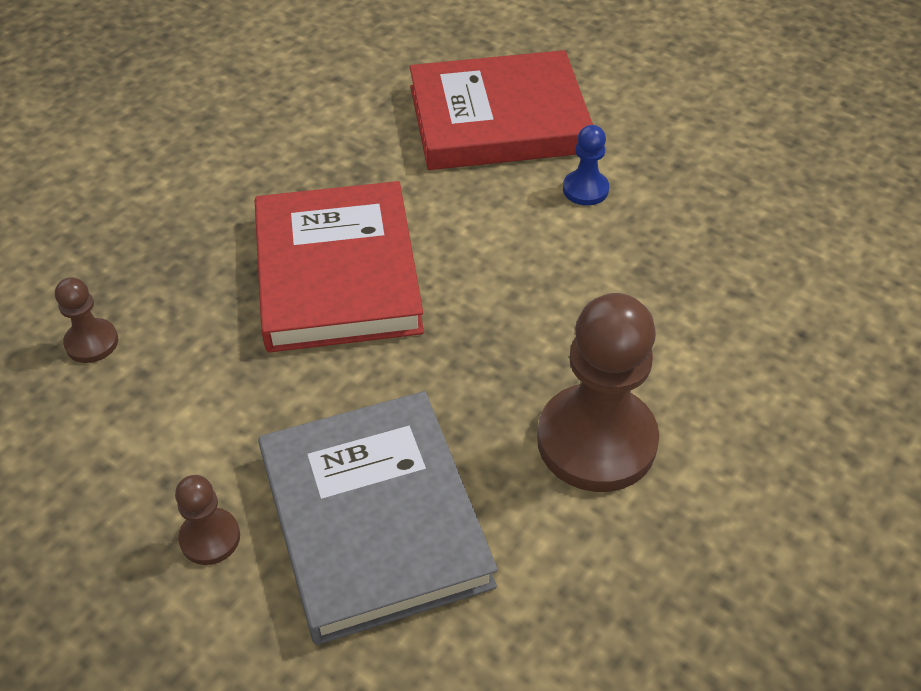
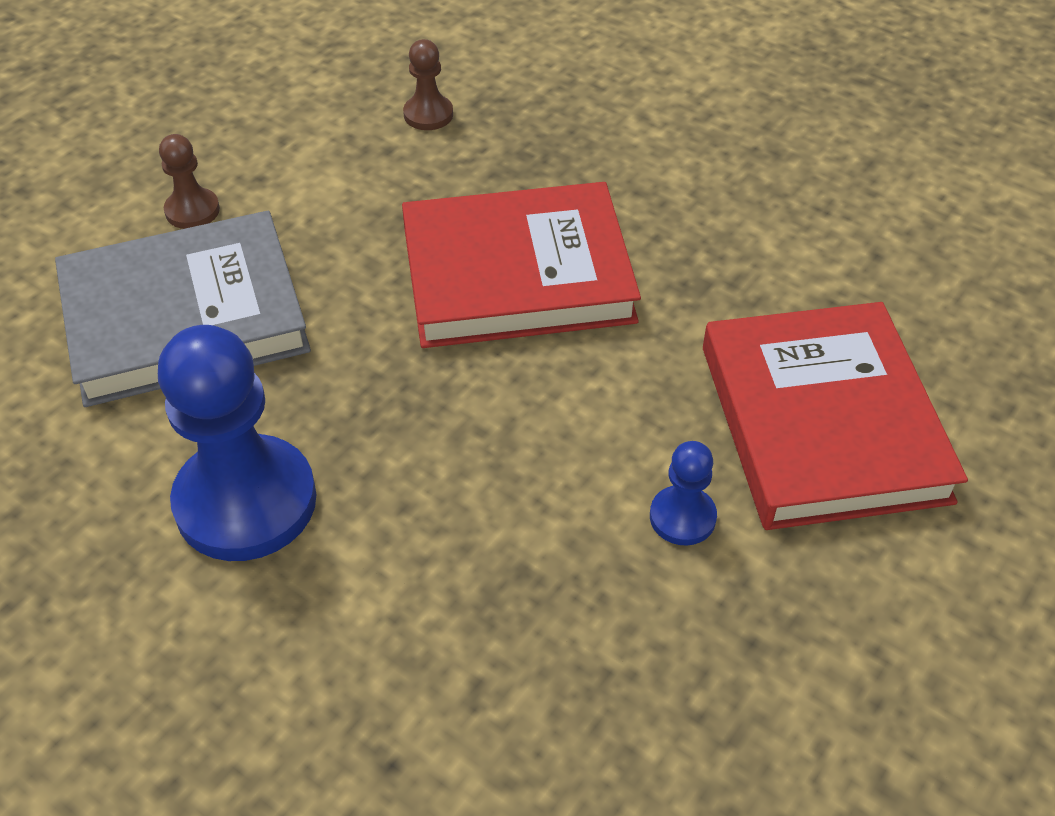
camera: 90 degrees right, 0 degrees up
brown pawn [537,293,659,492] -> blue pawn [158,325,316,561]

